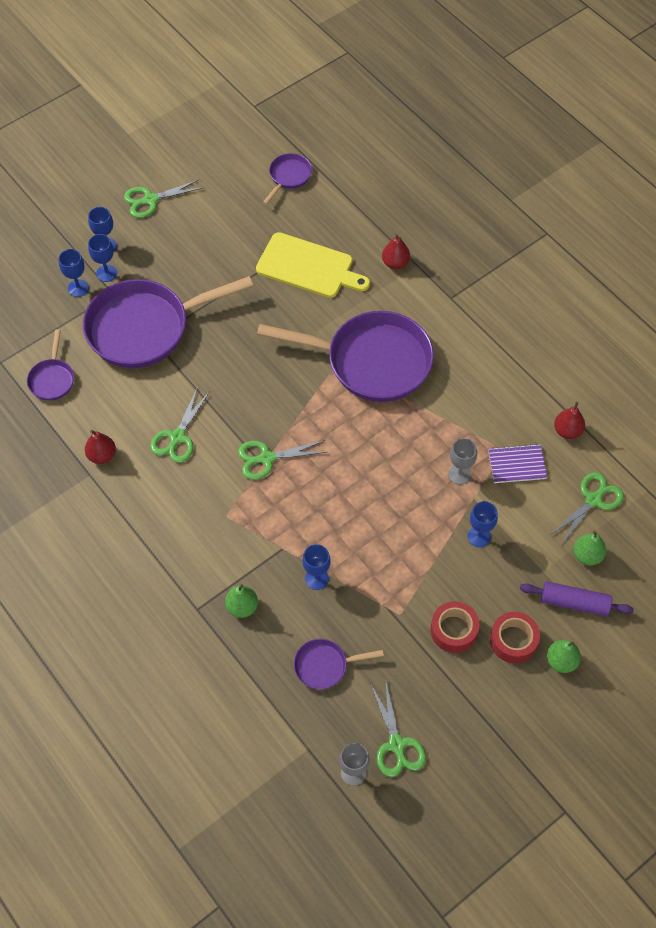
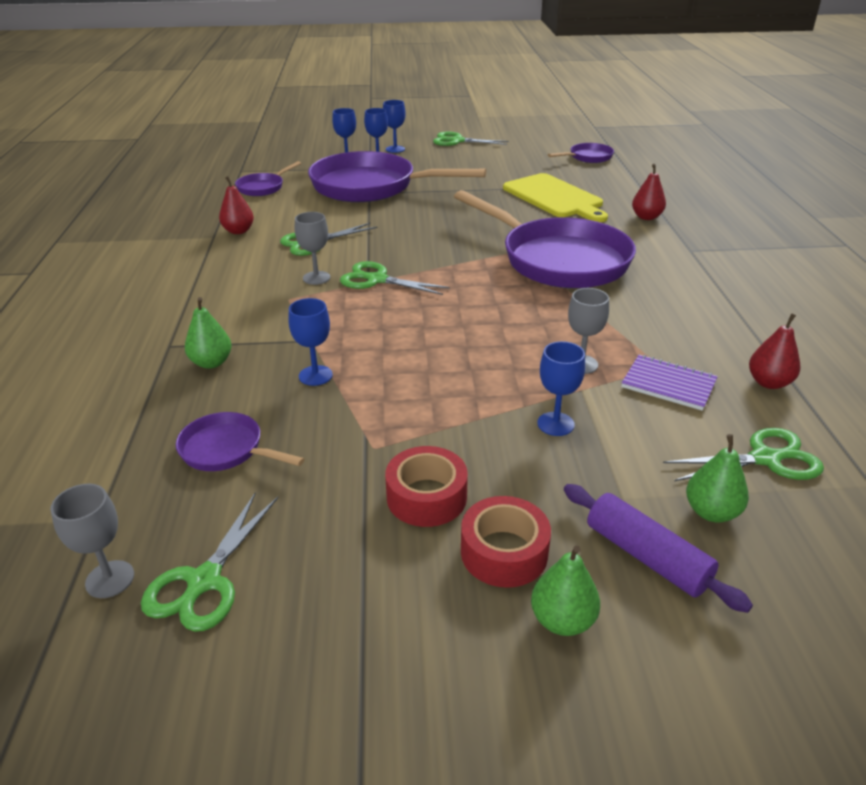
camera: 35 degrees right, 25 degrees down
none -> grey goblet [295,212,330,285]

